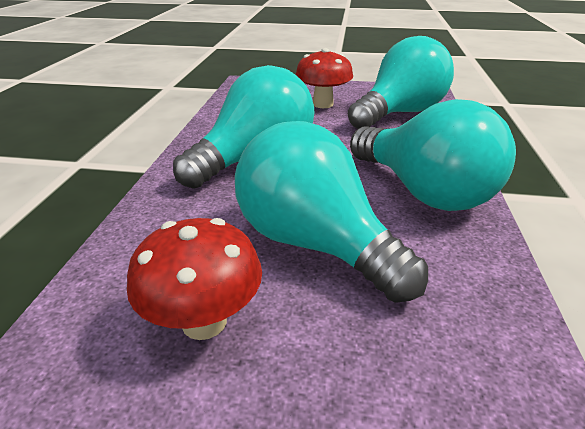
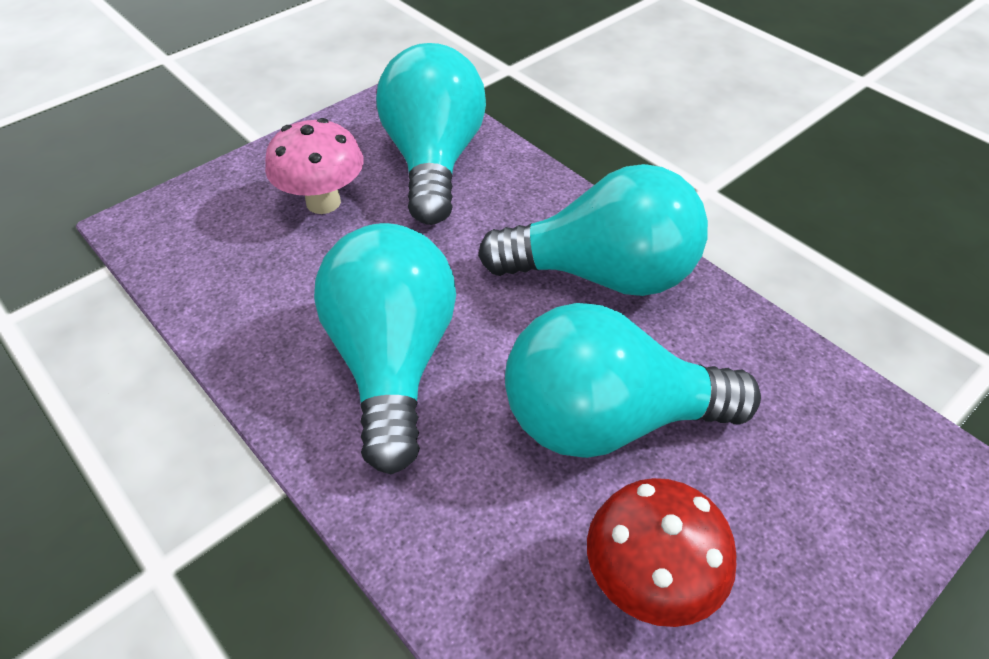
camera: 50 degrees left, 15 degrees up
red mushroom [296,48,353,108] -> pink mushroom [265,118,364,214]

